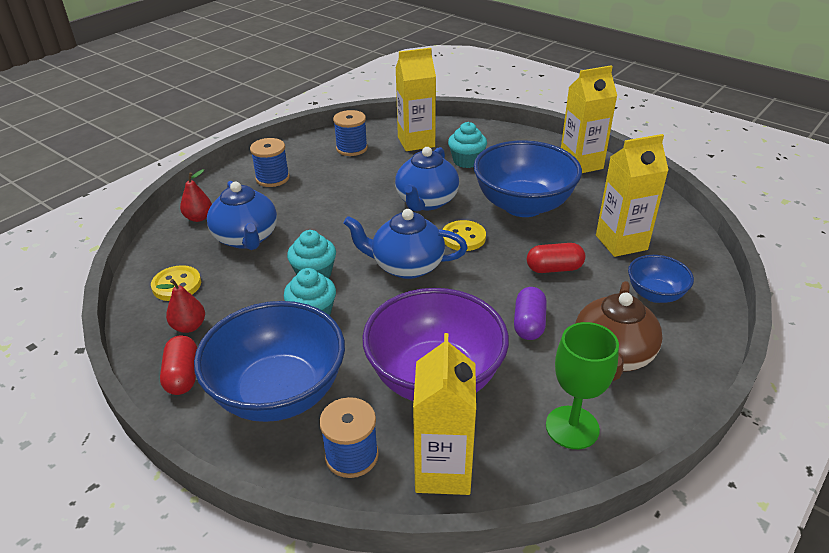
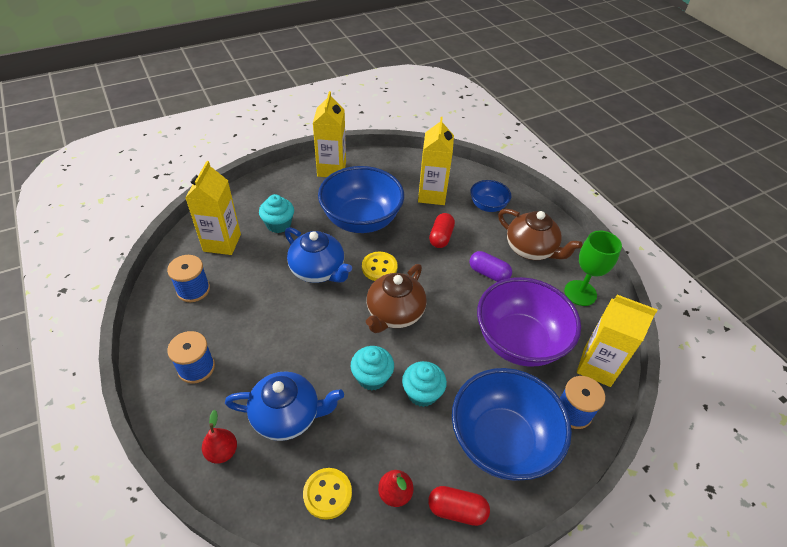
camera: 70 degrees left, 10 degrees up
blue teapot [344,209,468,279] -> brown teapot [366,264,427,333]

